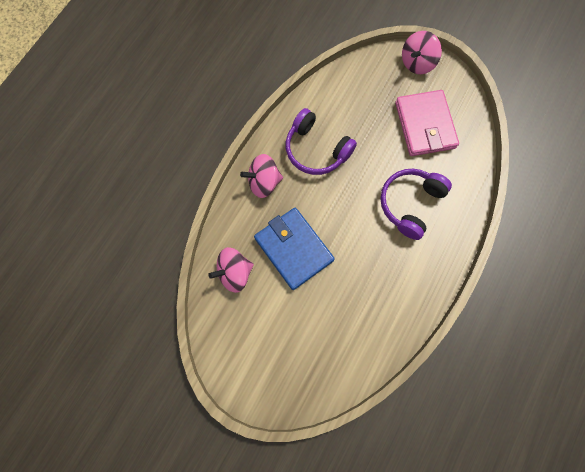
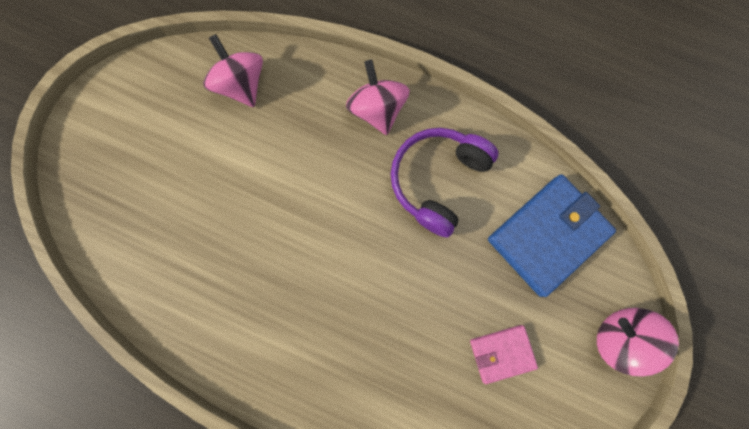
camera: 85 degrees right, 5 degrees up
blue wallet [254,208,335,290] -> blue wallet moved to [488,174,616,297]
purple headphones [380,169,452,240] -> none
pink wallet [395,90,459,156] -> pink wallet [470,325,538,384], size x0.54

